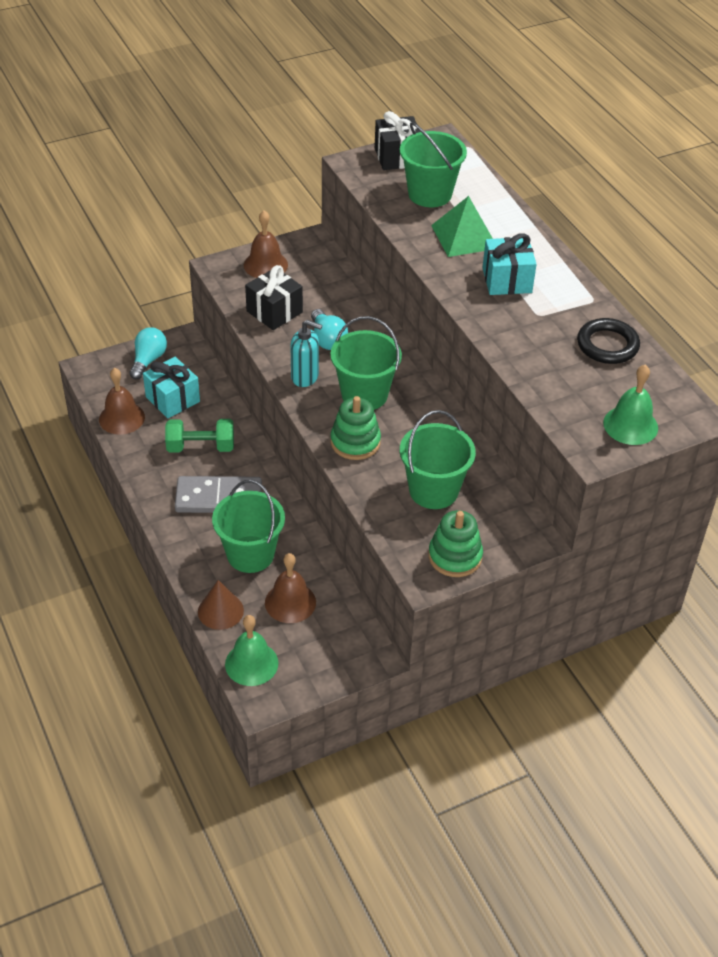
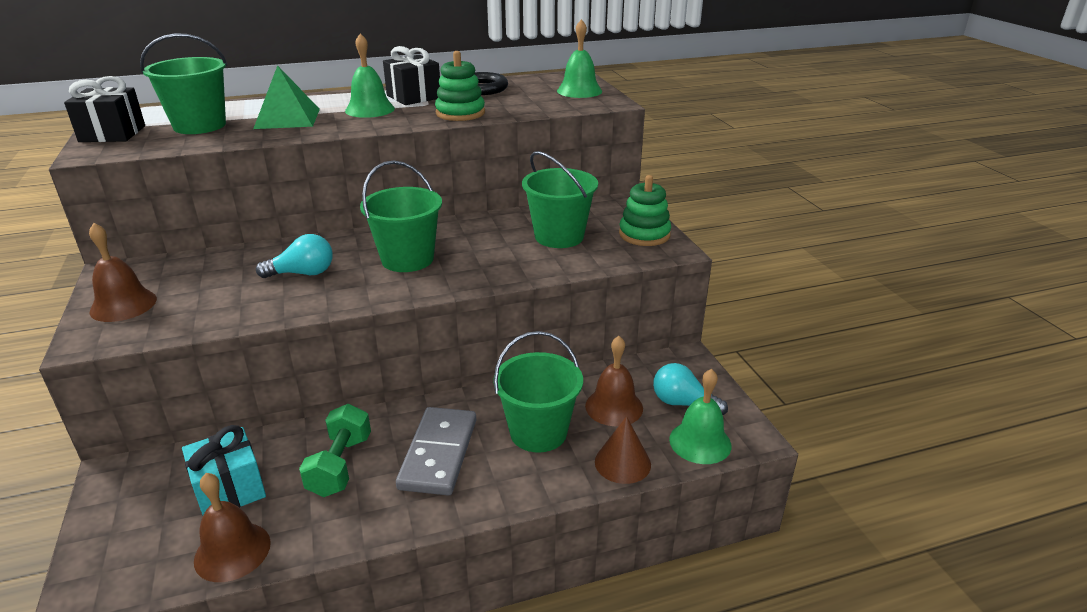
camera: 80 degrees left, 15 degrees down
turquoise light bulb [129,327,167,379] -> turquoise light bulb moved to [653,363,728,415]
black gift [245,265,303,330] -> black gift moved to [383,46,440,105]
turquoise soap dispenser [290,320,322,387] -> none
green stacking toy [330,396,381,460] -> green stacking toy moved to [435,51,485,121]
turquoise gift [483,233,537,295] -> green bell [345,33,395,118]

